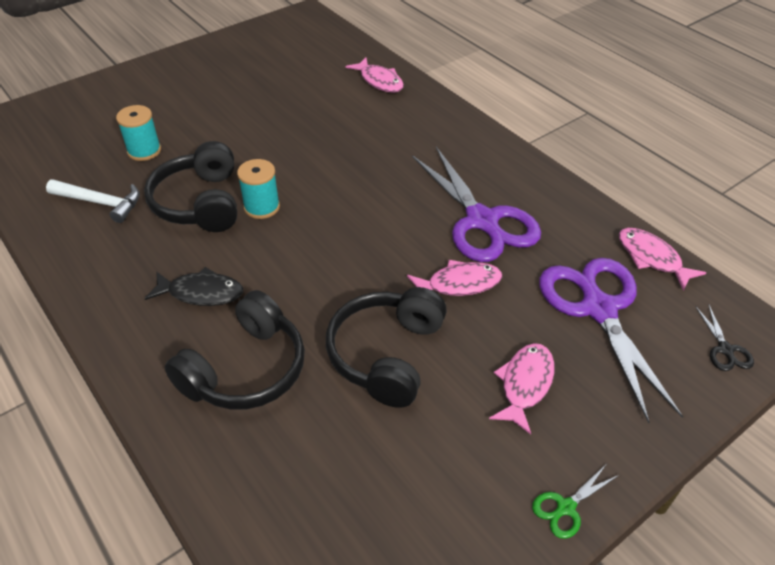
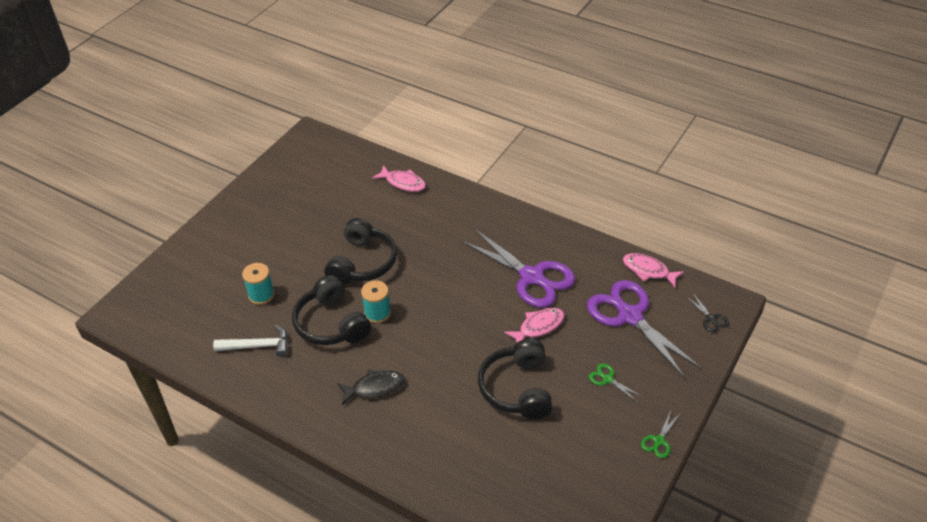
camera: 20 degrees left, 0 degrees up
black headphones [165,290,305,410] -> black headphones moved to [325,218,397,285]
pink fish [489,343,555,434] -> green scissors [589,363,643,402]

